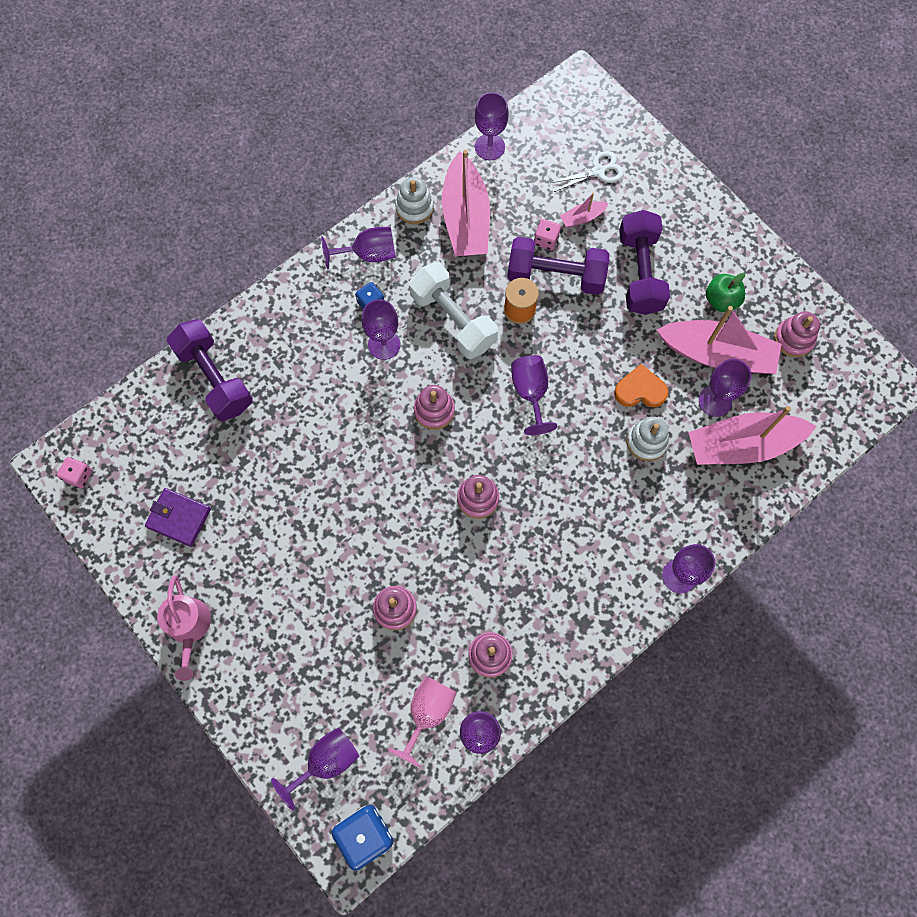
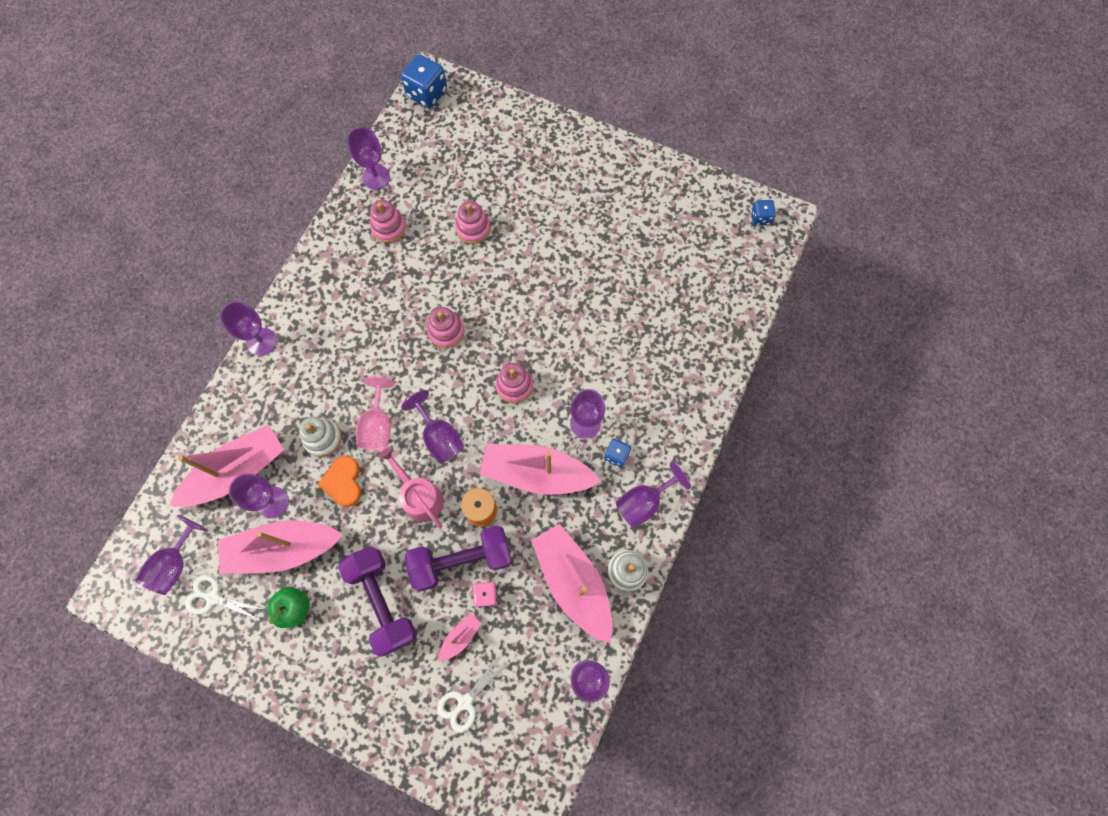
camera: 155 degrees right, 0 degrees up
pink dice [57,457,92,489] -> blue dice [751,200,776,226]
purple wallet [145,488,211,547] -> none
pink watering can [157,575,211,681] -> pink watering can moved to [378,447,444,529]
purple dumbbell [167,319,253,421] -> none
purple goblet [271,727,359,810] -> purple goblet moved to [135,515,209,595]
pink goblet [387,676,457,767] -> pink goblet moved to [356,376,395,450]
white dumbbell [409,262,498,359] -> pink boat [479,444,601,495]
orange heart [614,364,669,407] -> orange heart turned 105 degrees clockwise [317,456,362,507]
pink stacking toy [774,311,820,357] -> white scissors [185,575,263,620]

